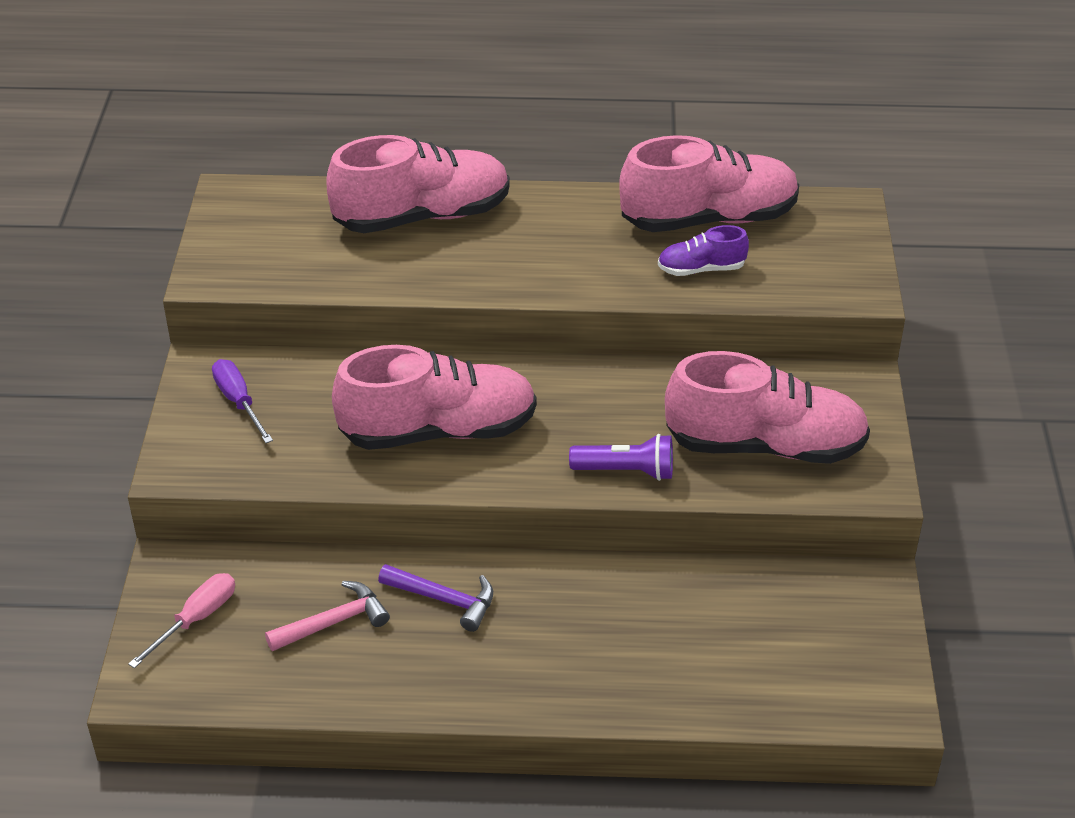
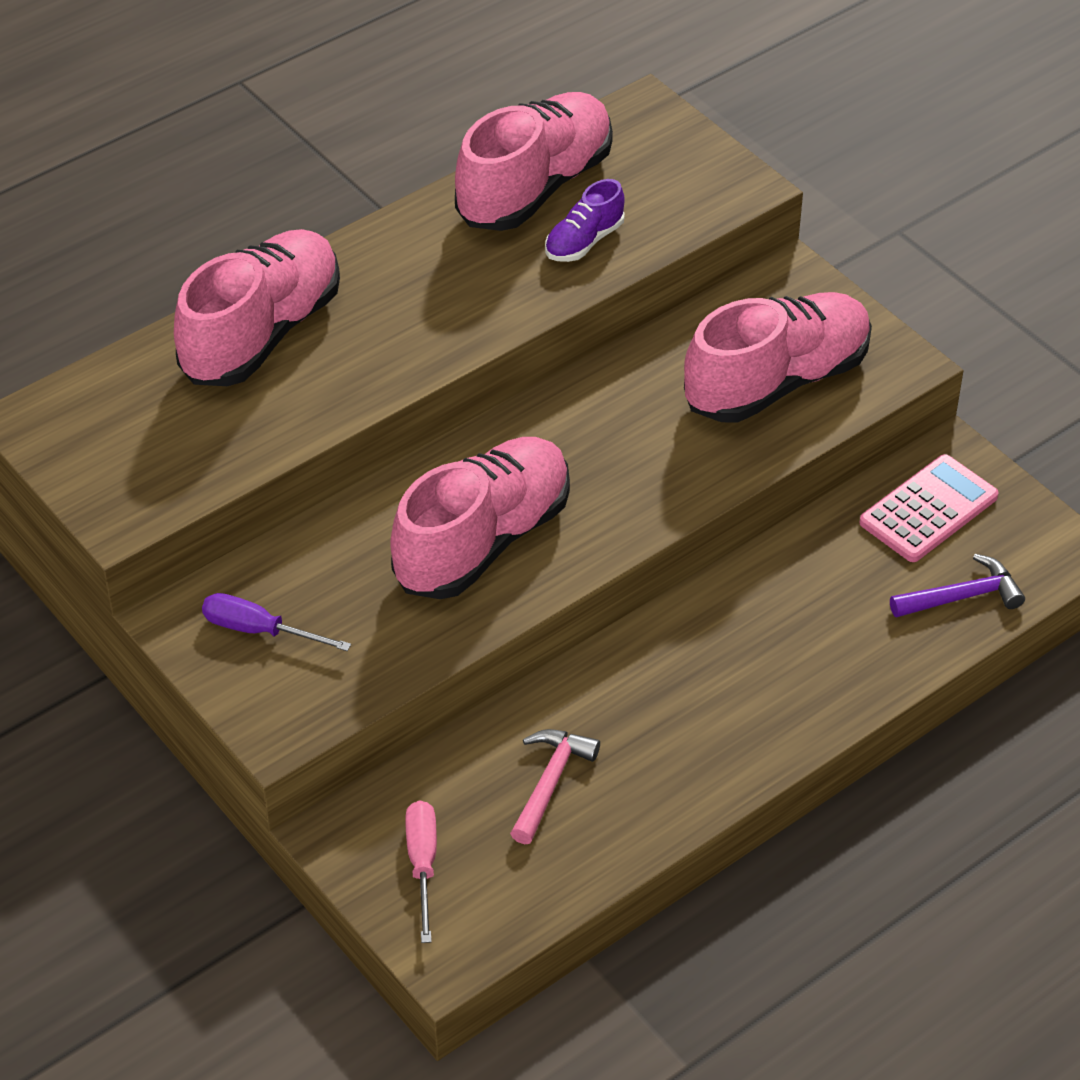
camera: 40 degrees left, 5 degrees up
purple hammer [378,564,493,632] -> purple hammer moved to [890,554,1025,618]
purple flashlight [569,434,673,481] -> none
none -> pink calculator [859,454,999,562]

